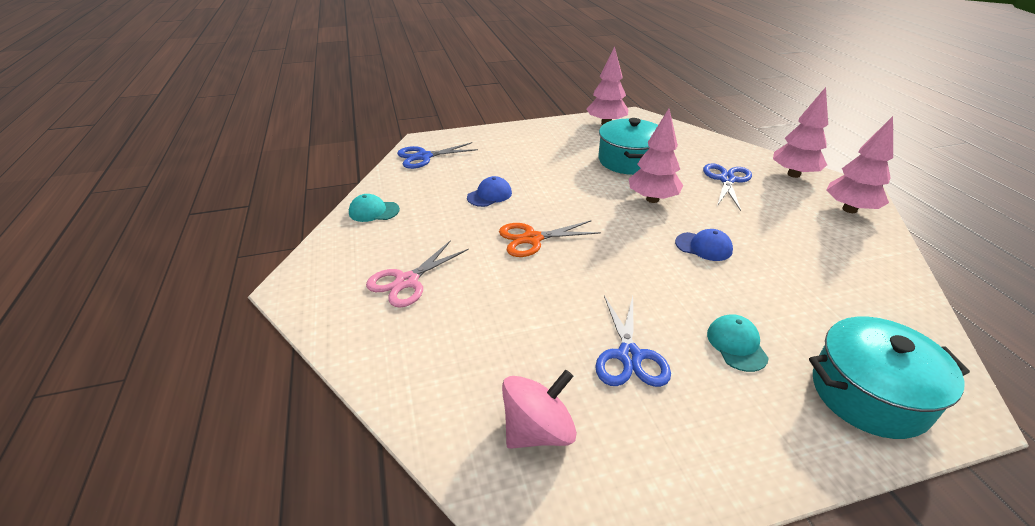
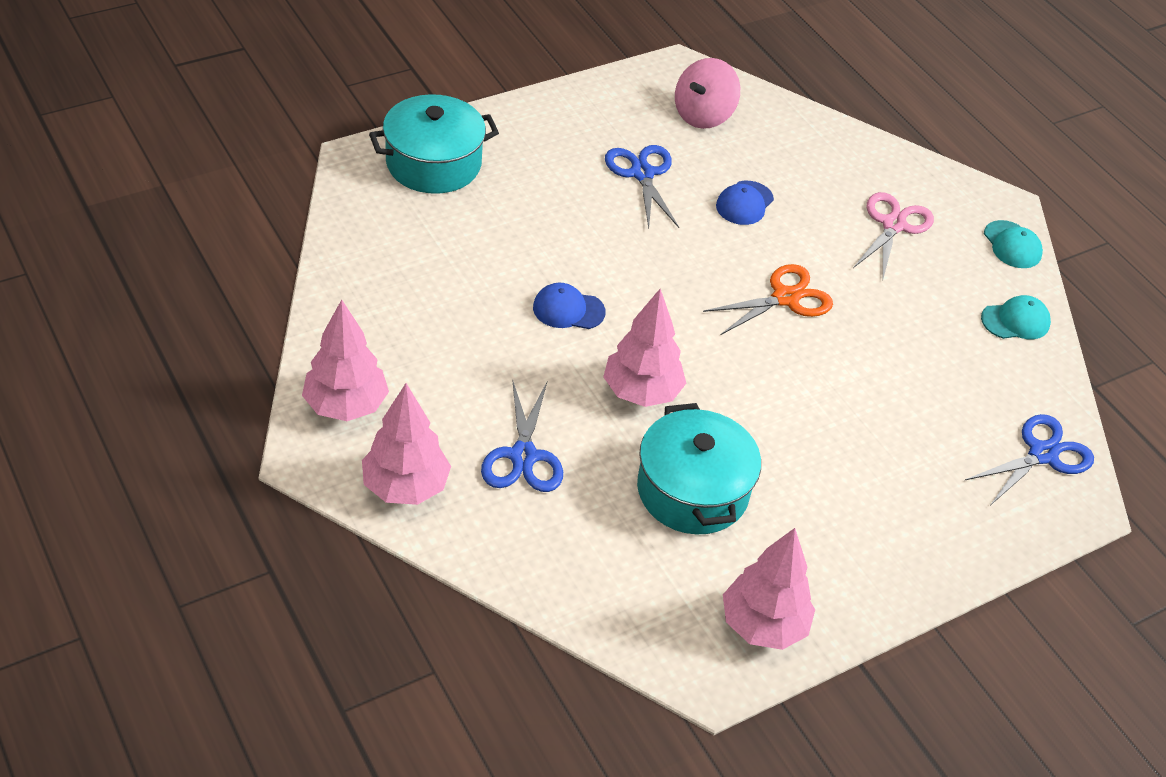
camera: 160 degrees right, 10 degrees up
blue cap [467,176,512,207] -> blue cap moved to [716,181,774,225]
turquoise cap [707,314,769,372] -> turquoise cap moved to [984,220,1043,268]

